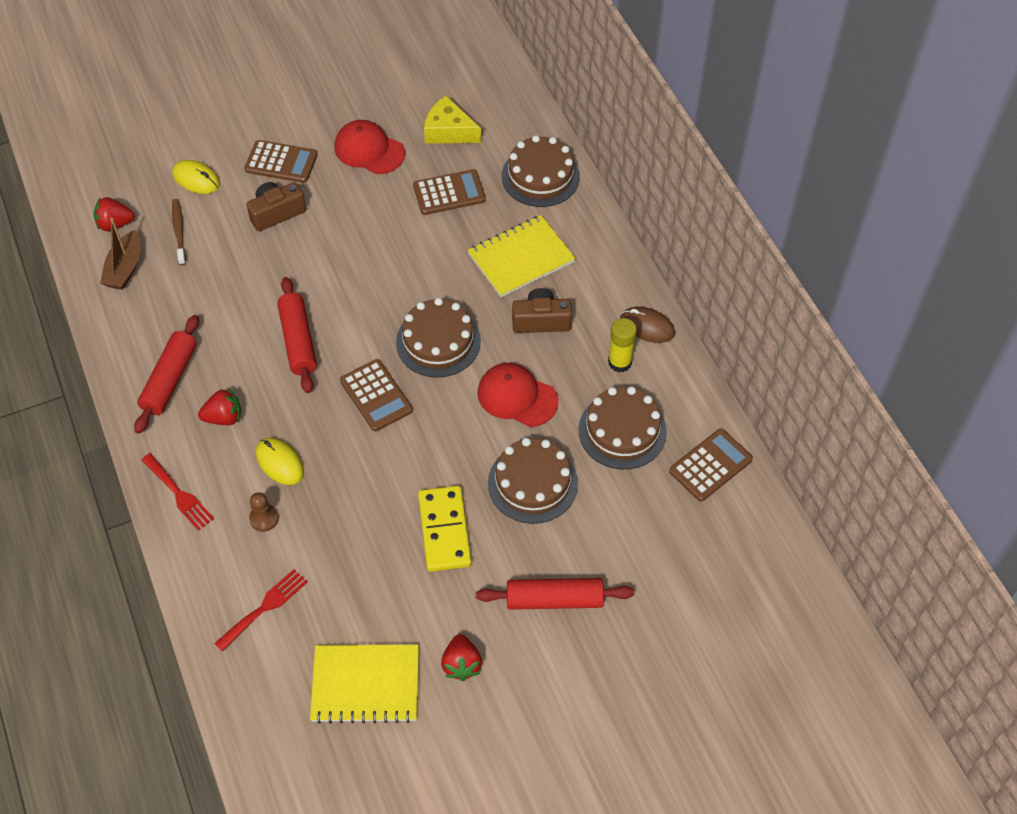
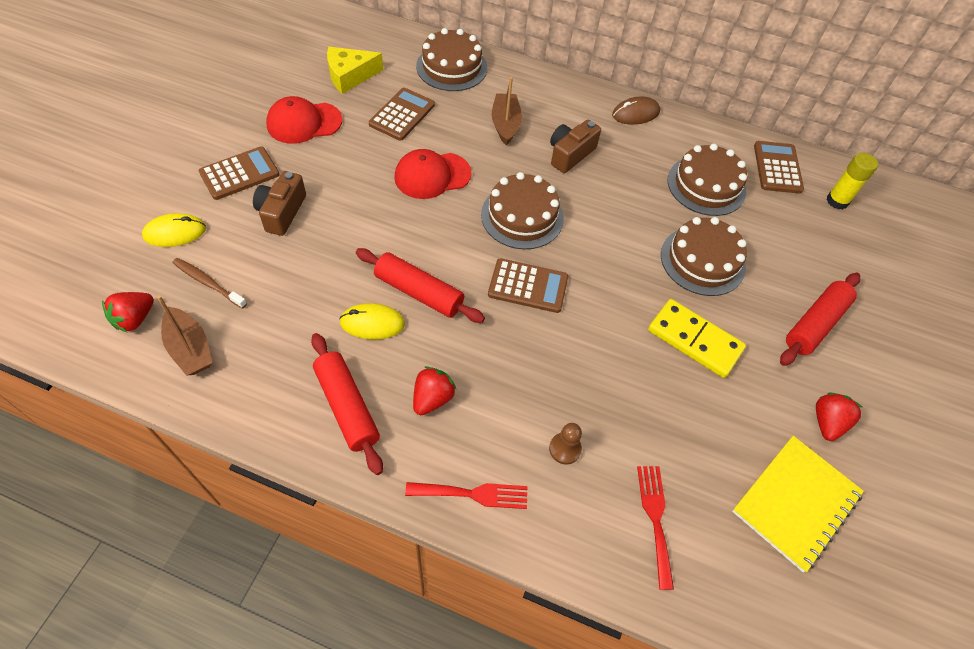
camera: 50 degrees left, 0 degrees up
yellow mouse [256,438,304,485] -> yellow mouse moved to [339,303,405,339]
red strawberry [441,634,482,681] -> red strawberry turned 105 degrees counterclockwise [816,392,863,441]
yellow notebook [468,215,576,297] -> brown boat [492,77,522,145]
red cap [477,363,558,427] -> red cap moved to [394,149,472,199]
yellow glue stick [608,318,637,372] -> yellow glue stick moved to [826,153,878,210]

